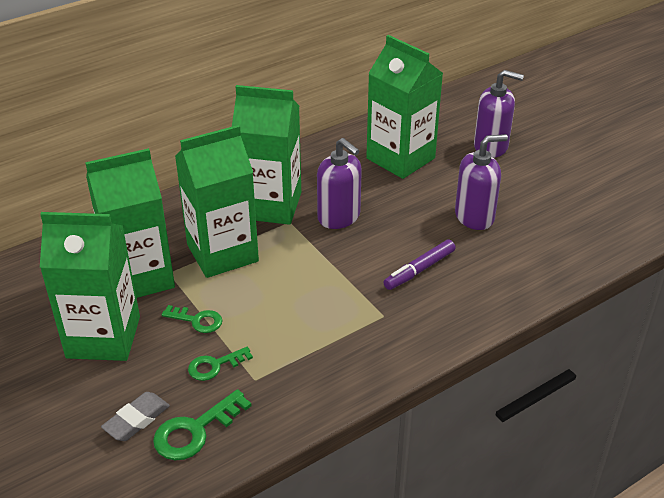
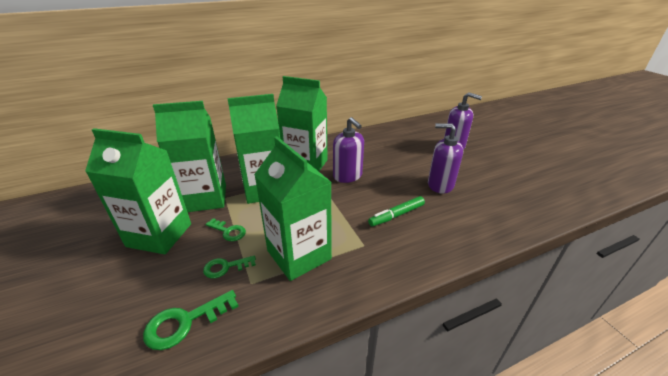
camera: 10 degrees right, 5 degrees down
grey eraser [101,392,170,441] -> none
green carton [366,35,443,179] -> green carton moved to [254,136,332,281]
purple marker [383,239,455,290] -> green marker [368,196,425,227]
purple soap dispenser [455,134,508,230] -> purple soap dispenser turned 150 degrees counterclockwise [428,123,463,194]

